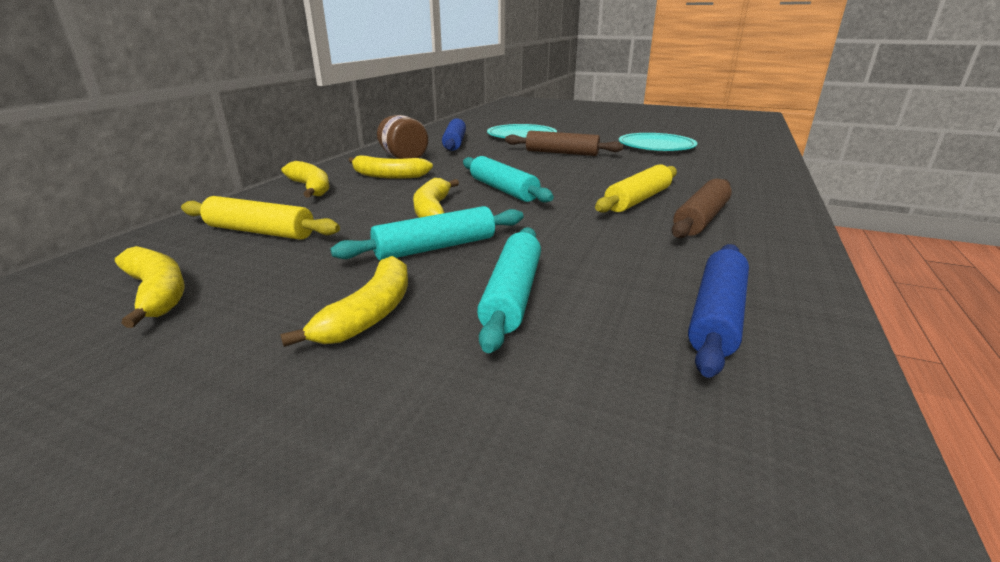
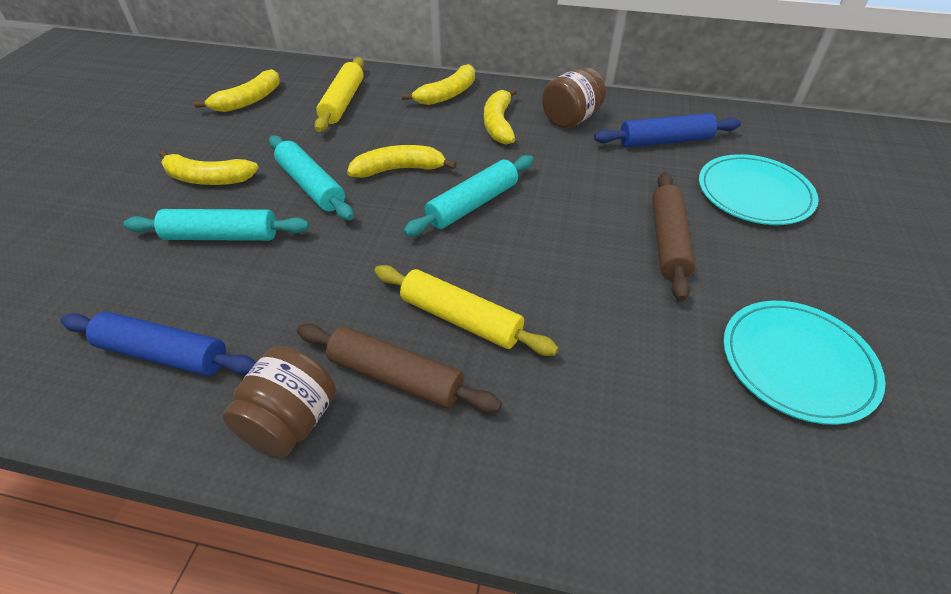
camera: 80 degrees right, 20 degrees up
none -> brown jar [222,346,336,457]

